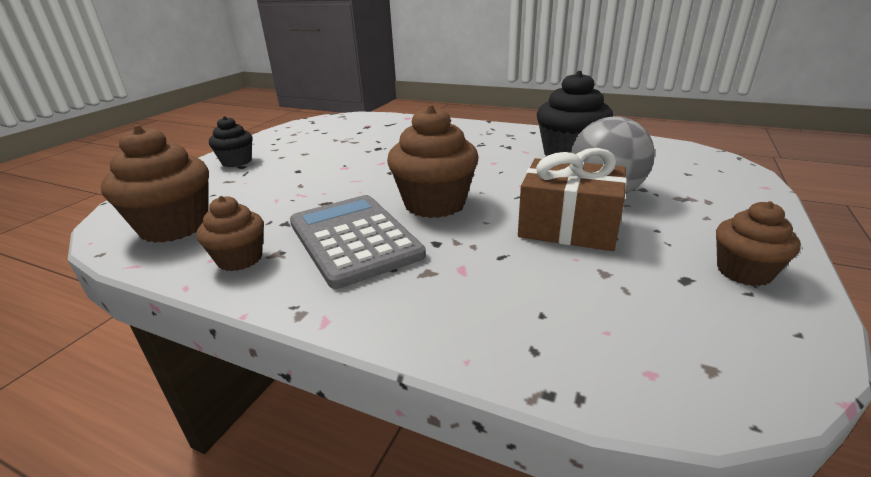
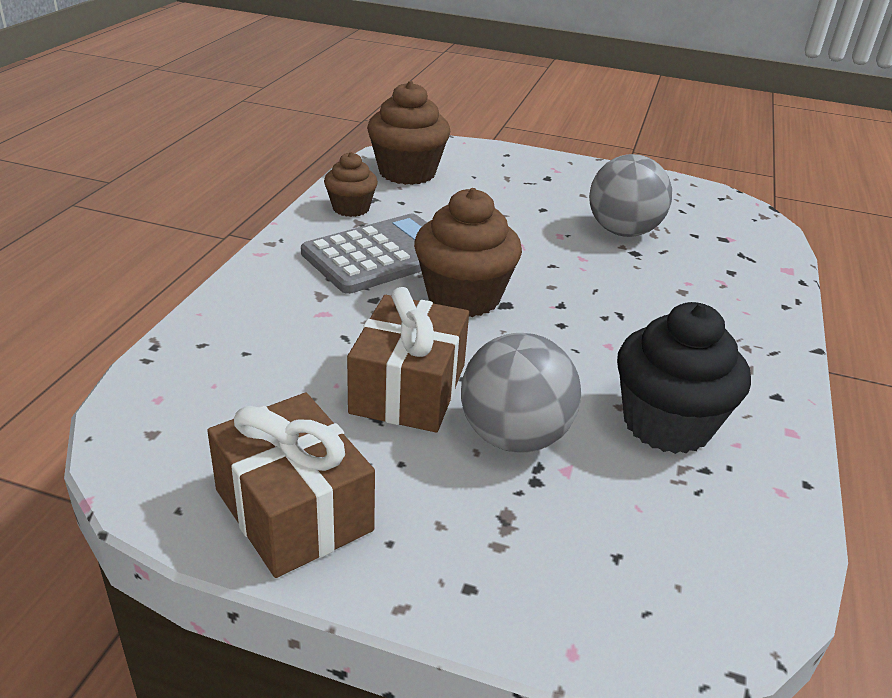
camera: 80 degrees right, 5 degrees up
black cupcake [209,116,252,167] -> none
brown cupcake [716,201,801,286] -> brown gift [207,393,375,578]
none -> grey ball [589,154,672,237]

